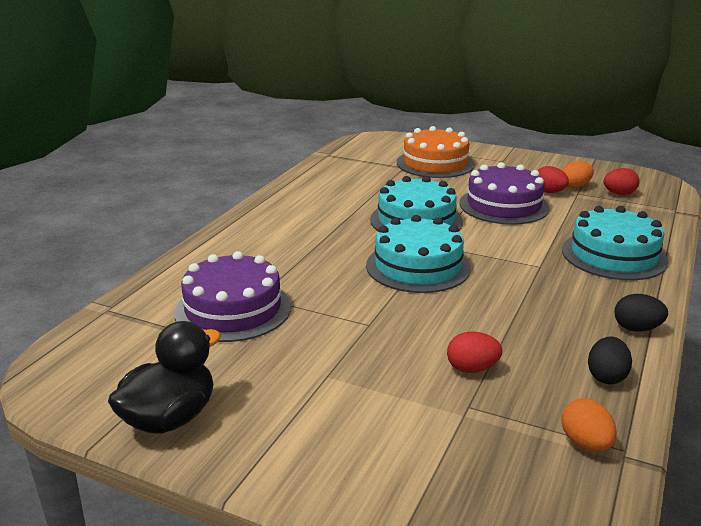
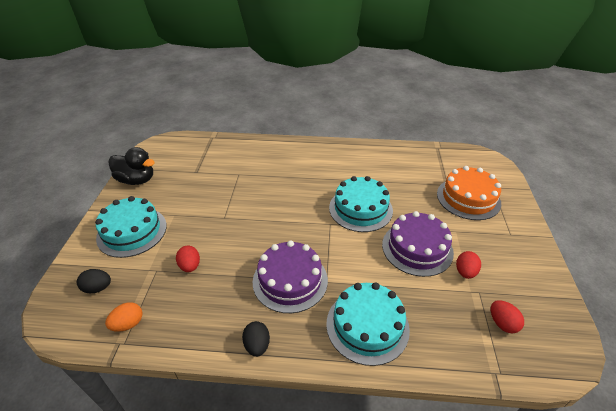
camera: 70 degrees right, 15 degrees up
purple cake [175,251,291,342] -> purple cake moved to [253,240,328,313]
turquoise cake [366,215,471,293] -> turquoise cake moved to [95,196,167,258]
orange egg [562,161,594,188] -> none
black egg [588,336,632,384] -> black egg moved to [77,269,111,293]

